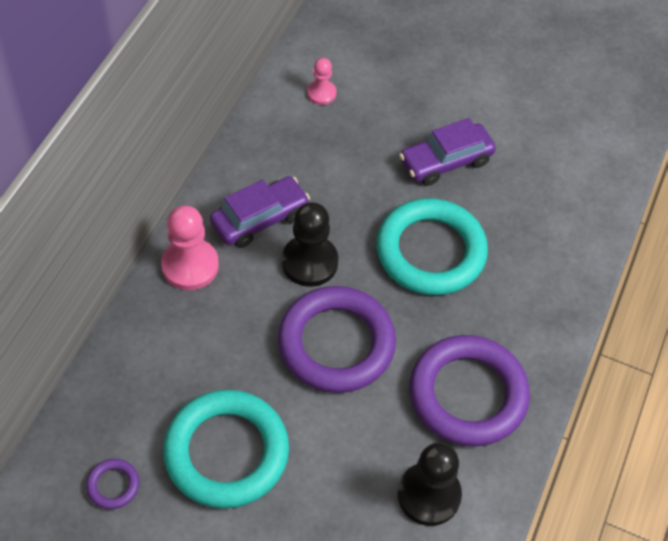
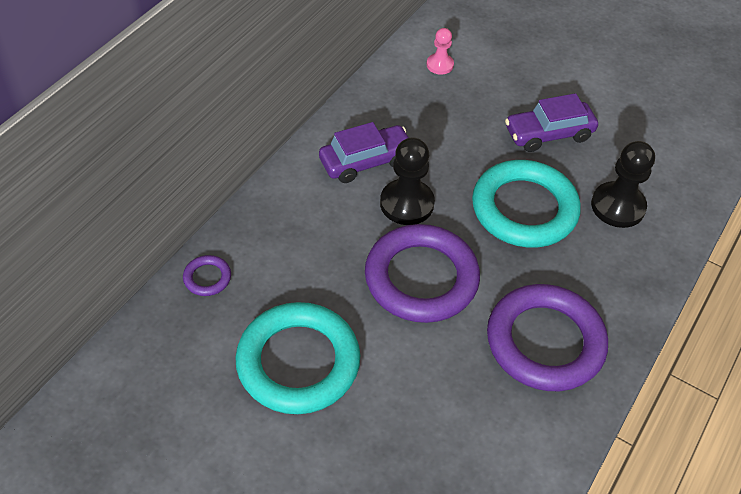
camera: 10 degrees right, 5 degrees down
purple ring [86,459,139,509] -> purple ring moved to [183,255,231,296]
pink pawn [161,206,219,290] -> none
black pawn [398,442,462,526] -> black pawn moved to [591,141,655,228]

